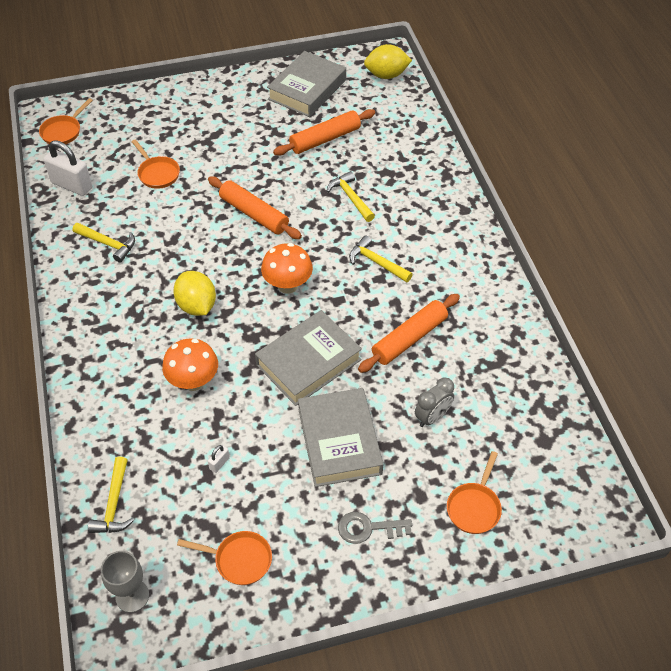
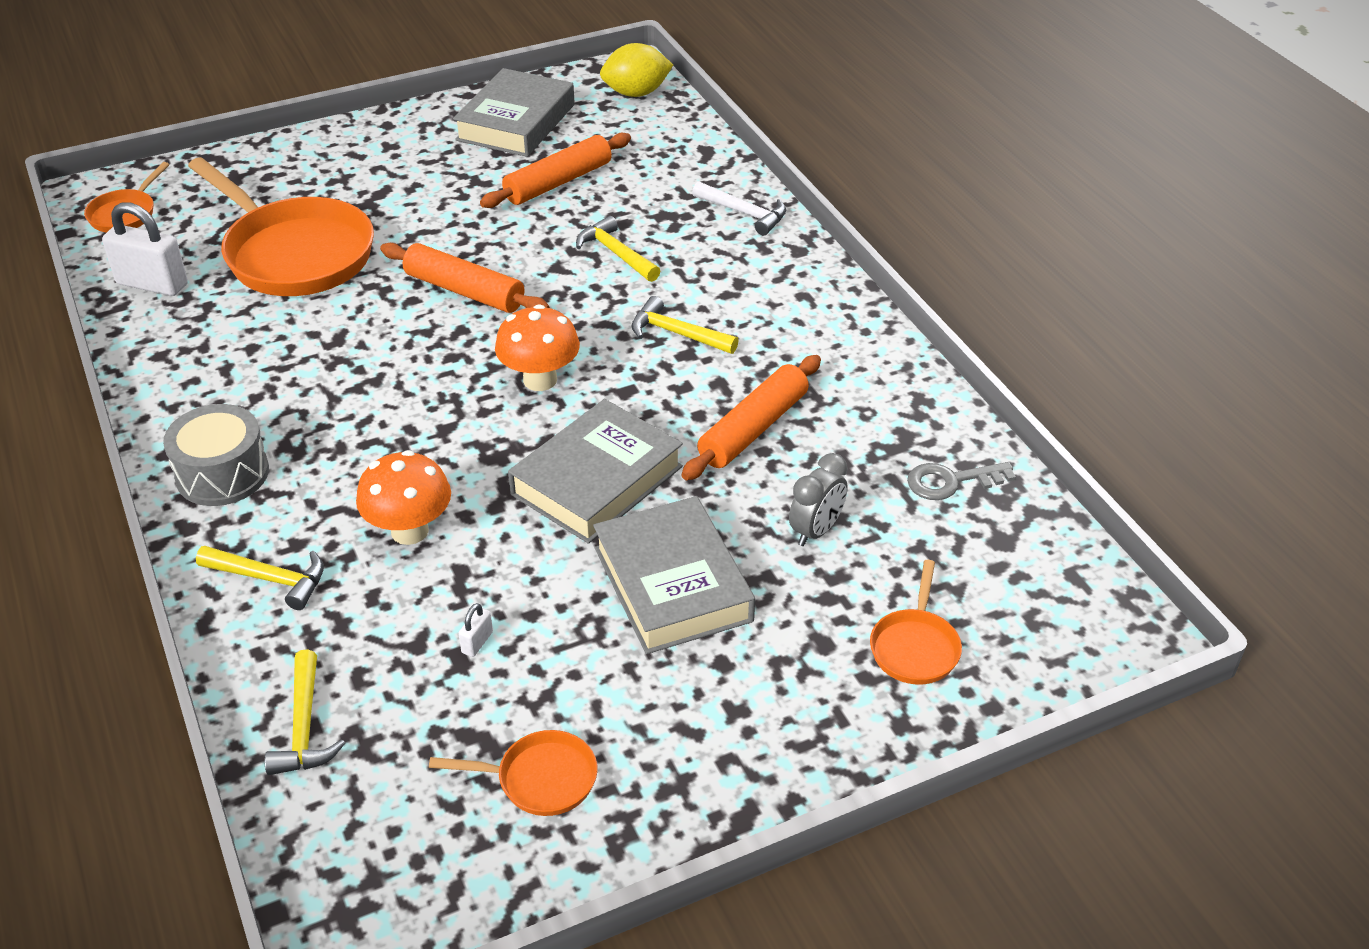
camera: 10 degrees left, 10 degrees down
yellow hammer [73,223,135,262] -> yellow hammer moved to [196,546,324,610]
grey goblet [101,551,149,613] -> none
orange pan [132,139,180,189] -> orange pan [188,157,374,296], size x2.15
yellow lemon [173,271,216,316] -> none
grey key [338,512,412,544] -> grey key moved to [907,462,1016,500]
none -> grey drum [163,404,269,506]
none -> white hammer [692,181,786,235]

